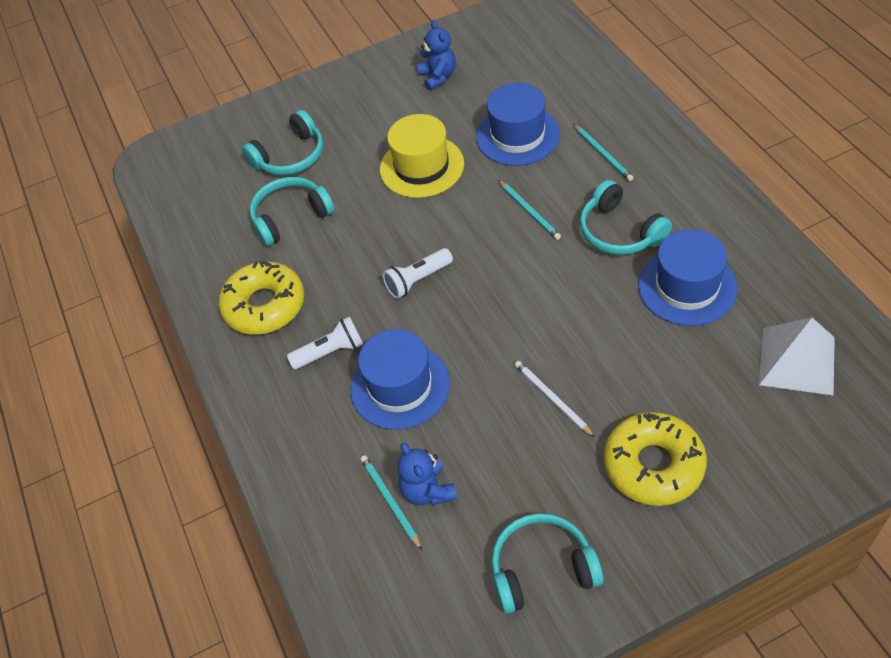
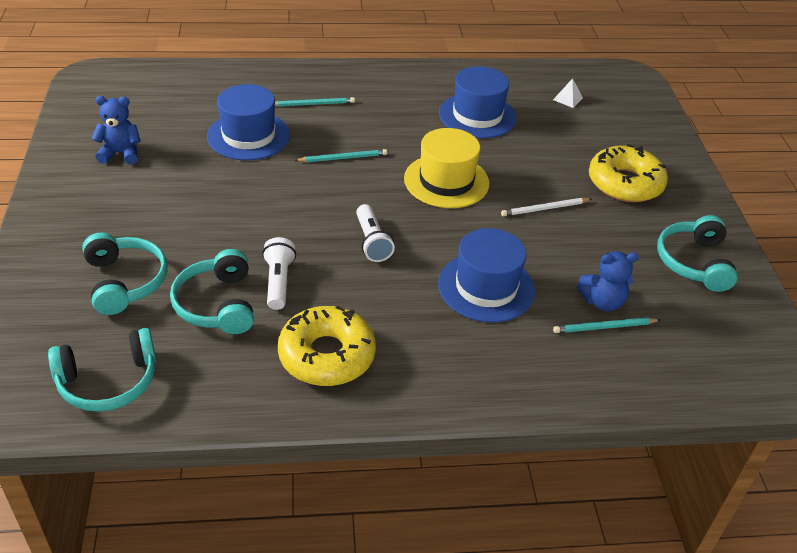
camera: 80 degrees left, 10 degrees down
white flashlight [287,316,363,370] -> white flashlight moved to [262,237,296,310]
yellow hat [380,114,464,198] -> yellow hat moved to [404,128,489,208]
turquoise headphones [580,180,672,255] -> turquoise headphones moved to [48,328,156,412]
white pyramid [759,318,835,396] -> white pyramid [553,78,583,108], size x0.45

